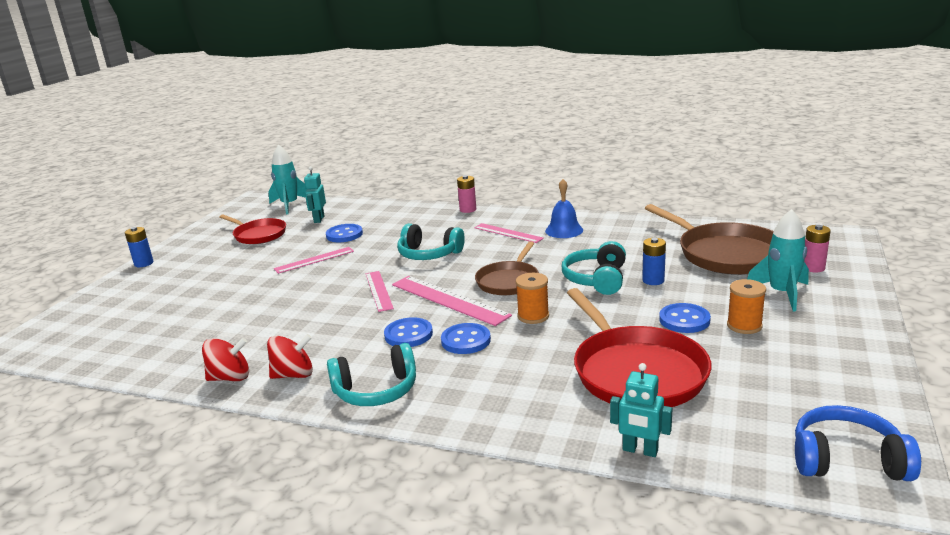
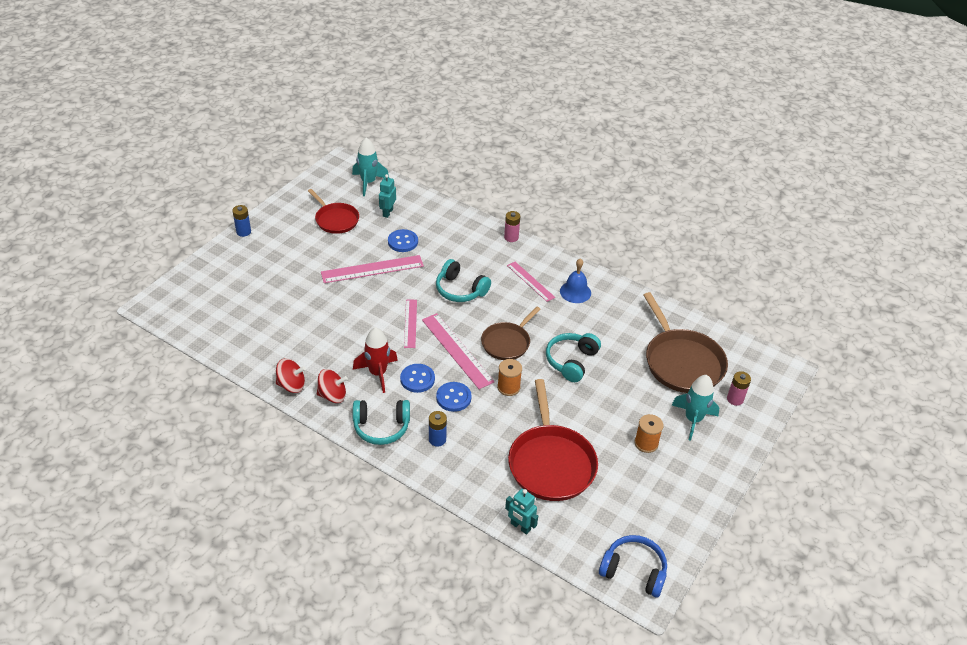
camera: 10 degrees right, 20 degrees up
pink ruler [274,247,354,274] -> pink ruler [321,255,424,283], size x1.59
blue battery [642,238,666,285] -> blue battery moved to [429,411,447,446]
blue button [659,303,711,333] -> none
none -> red rocket [353,327,398,393]

